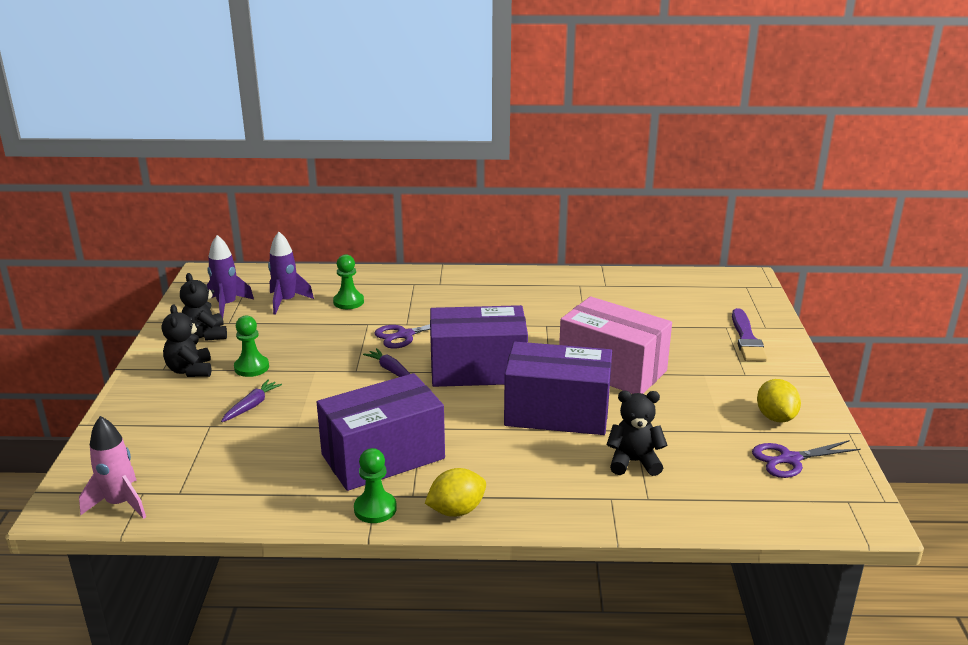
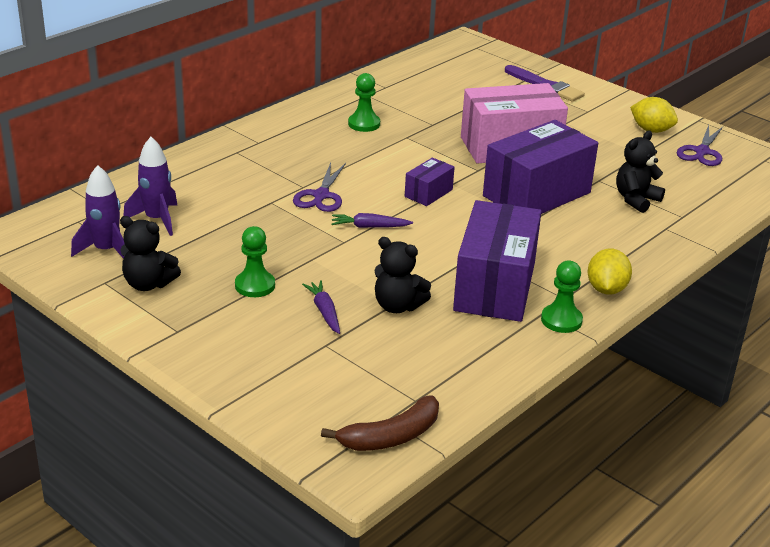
camera: 50 degrees left, 5 degrees up
pink rocket [79,416,146,519] -> brown banana [321,395,439,451]
black teddy bear [162,305,211,377] -> black teddy bear moved to [374,237,431,313]
green pawn [333,254,364,309] -> green pawn moved to [348,73,380,132]
purple box [430,305,528,387] -> purple box [405,158,455,206], size x0.46

